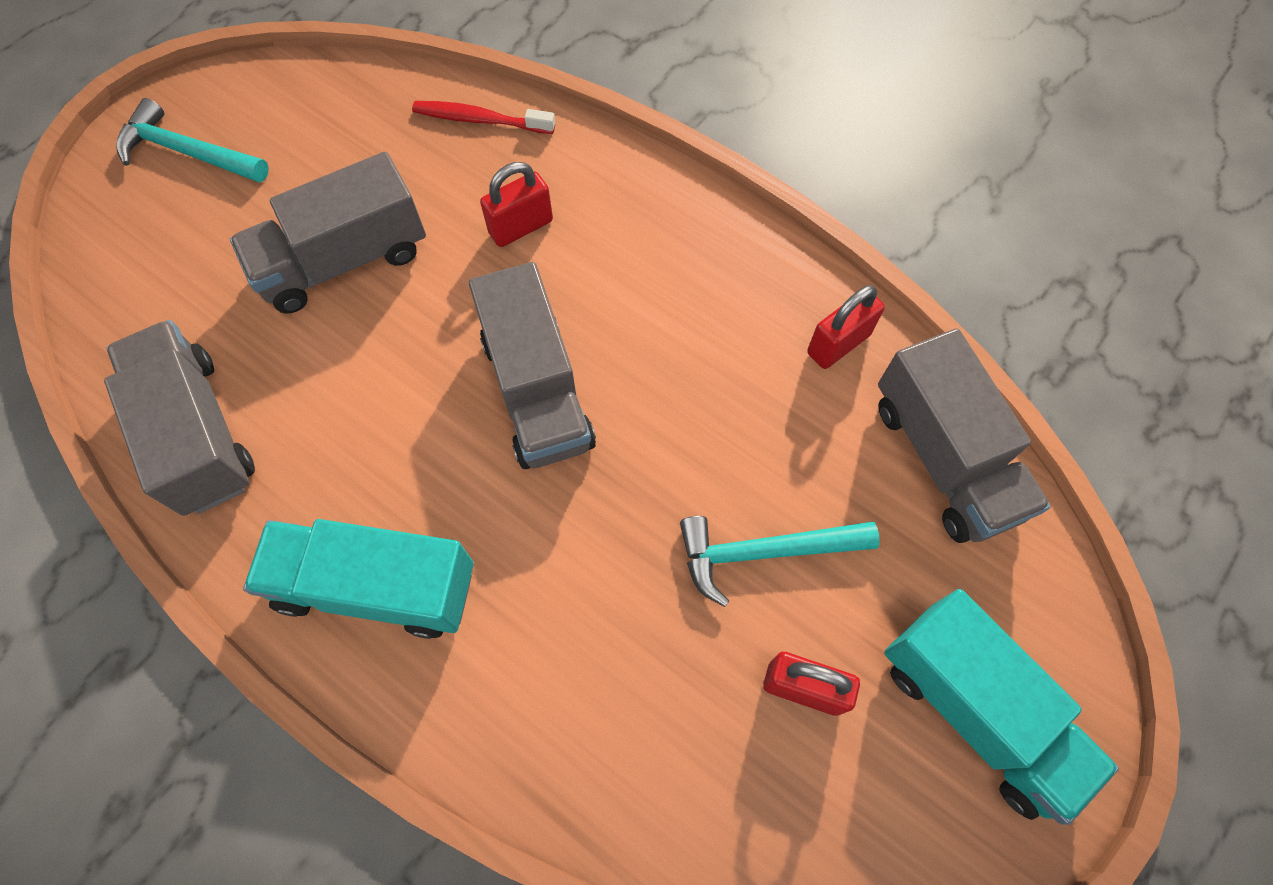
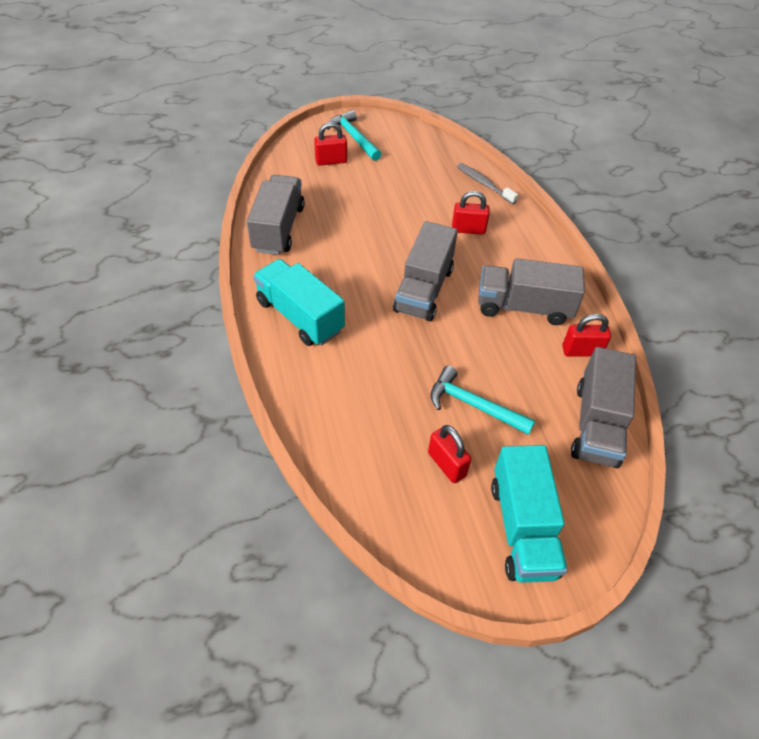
camera: 35 degrees right, 15 degrees down
grey truck [230,152,426,314] -> grey truck moved to [478,258,585,325]
red toothbrush [412,101,555,134] -> grey toothbrush [457,163,518,204]
none -> red padlock [314,122,347,165]

